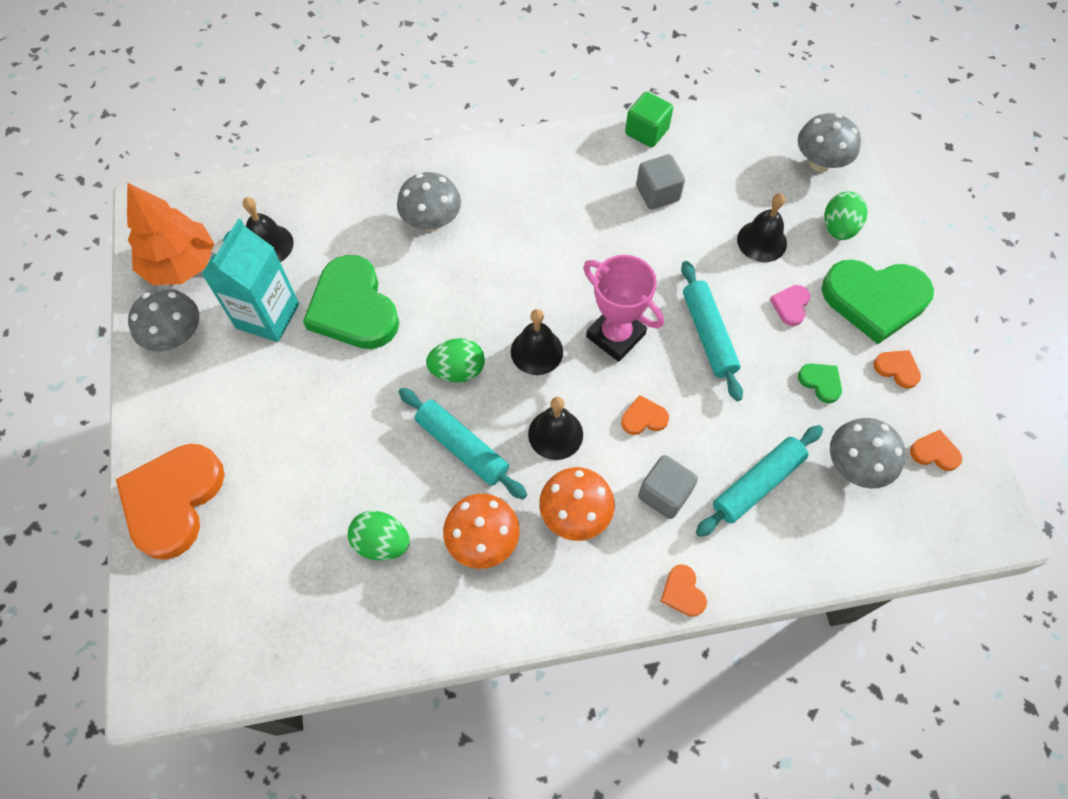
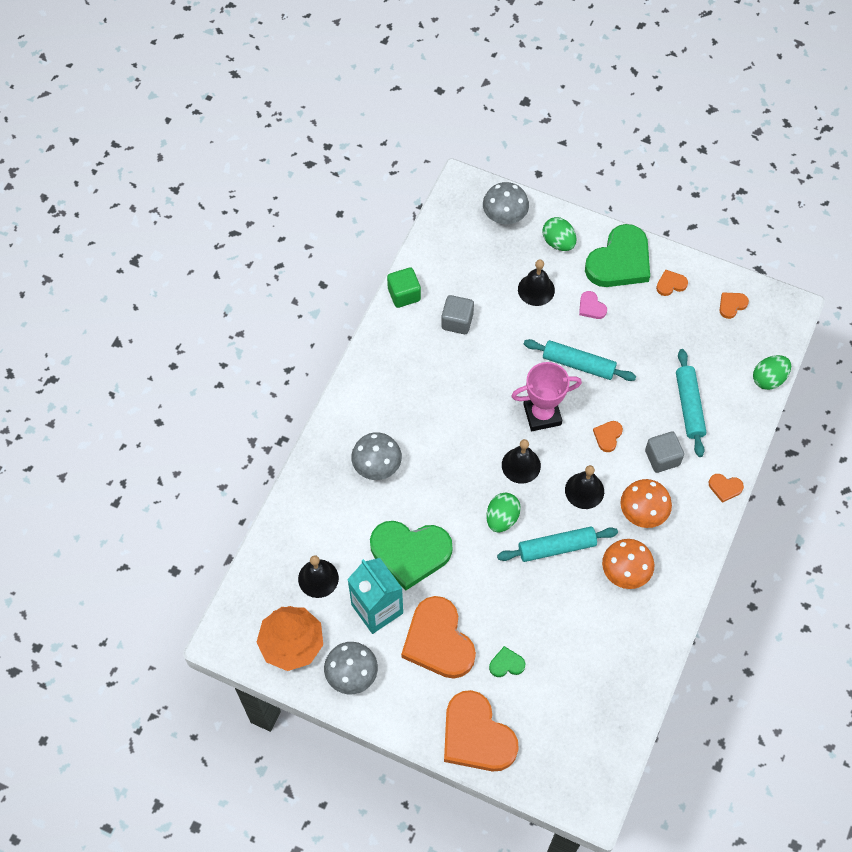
camera: 55 degrees left, 0 degrees up
green egg [348,511,410,561] -> green egg moved to [753,355,791,390]
green heart [798,363,842,403] -> green heart moved to [489,646,525,677]
grey mushroom [830,418,906,489] -> none
none -> orange heart [401,596,476,679]

